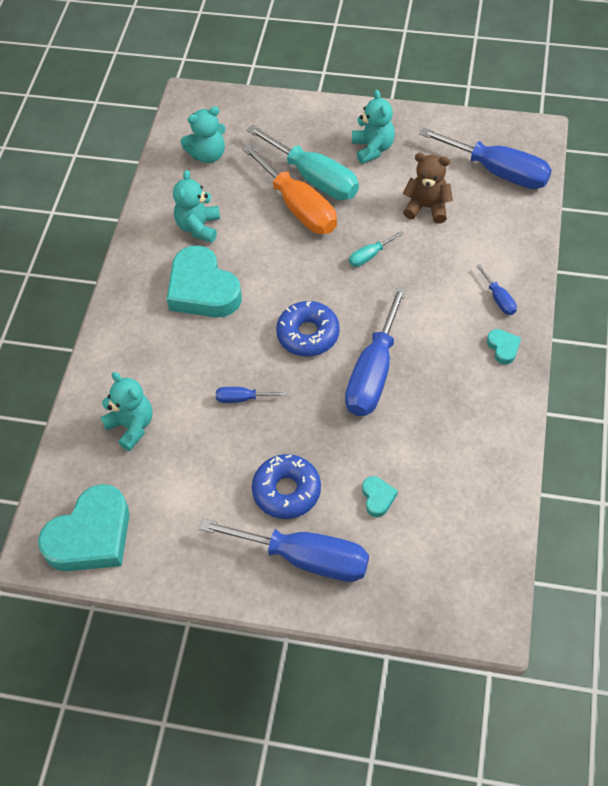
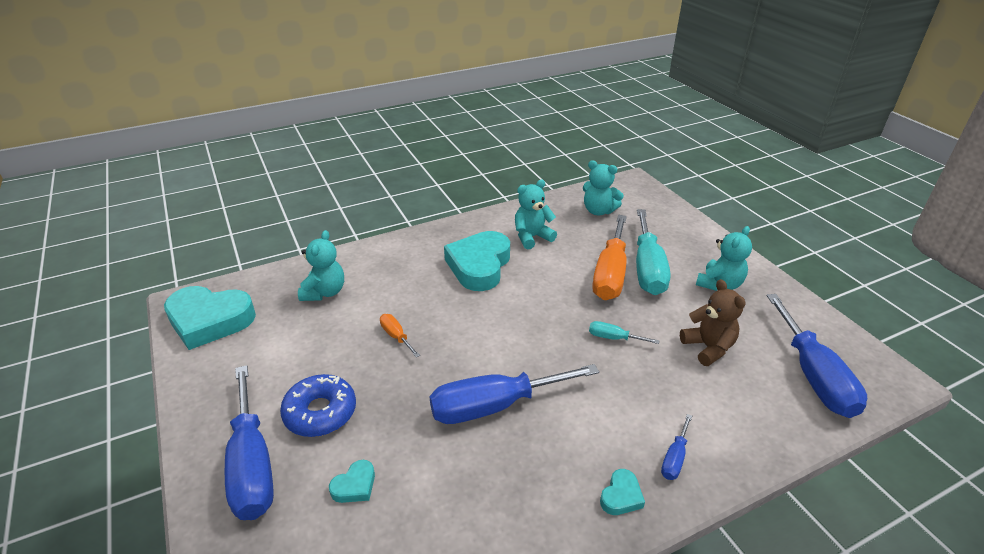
camera: 50 degrees right, 20 degrees down
blue screwdriver [216,387,286,403] -> orange screwdriver [380,314,420,357]
blue donut [276,301,340,357] -> none

